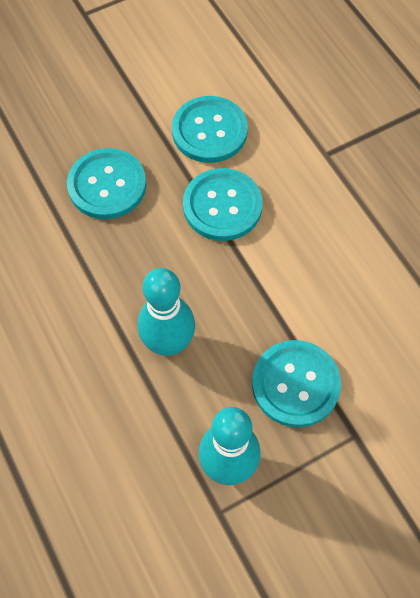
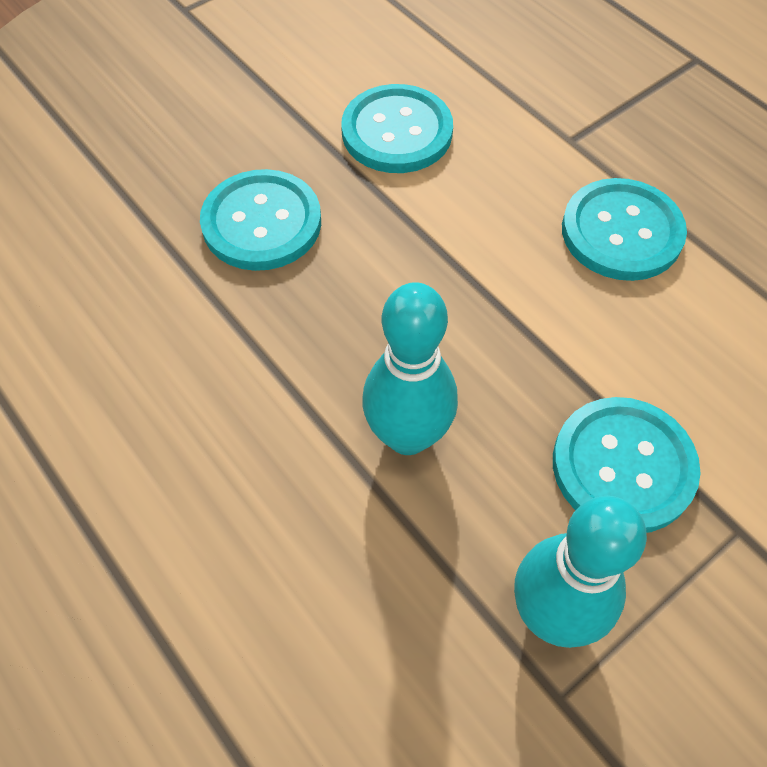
camera: 10 degrees left, 5 degrees down
turquoise button [183,168,263,241] -> turquoise button moved to [562,178,687,281]

